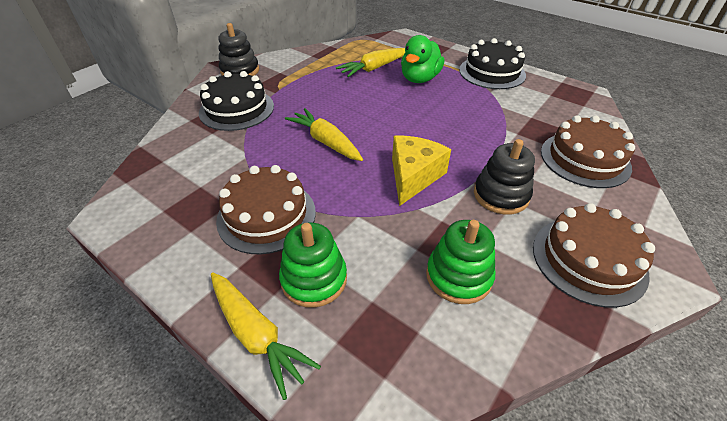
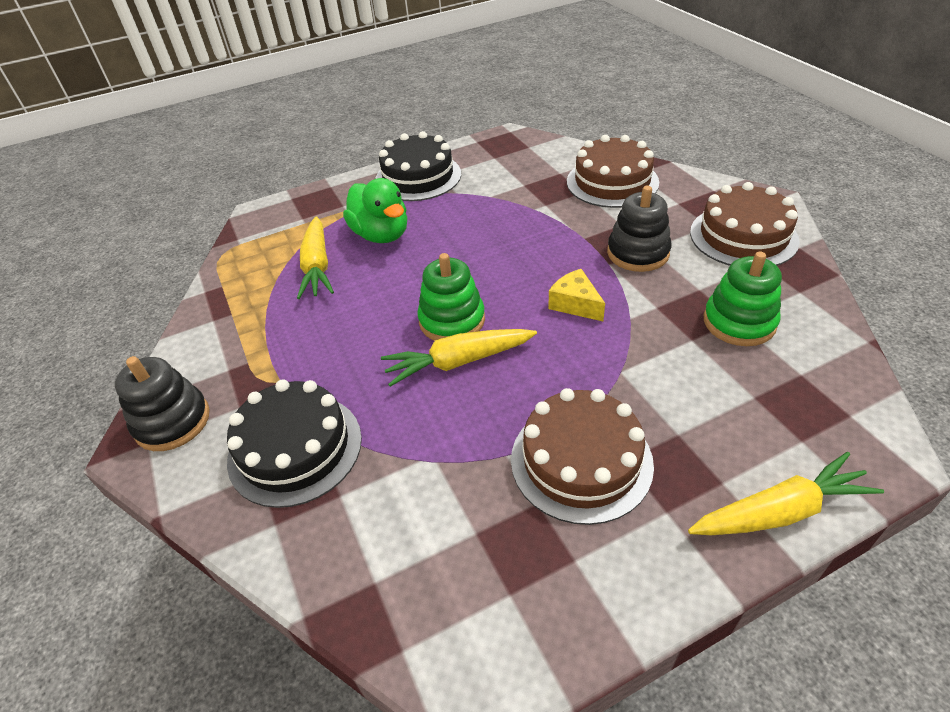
camera: 60 degrees left, 0 degrees up
green stacking toy [279,223,347,308] -> green stacking toy moved to [417,253,485,341]
yellow cheese [392,135,451,206] -> yellow cheese [548,269,605,321], size x0.63

